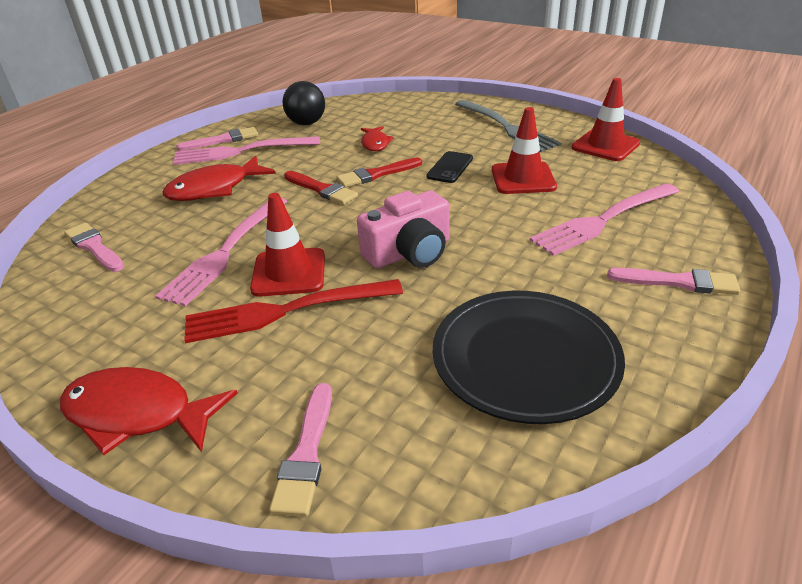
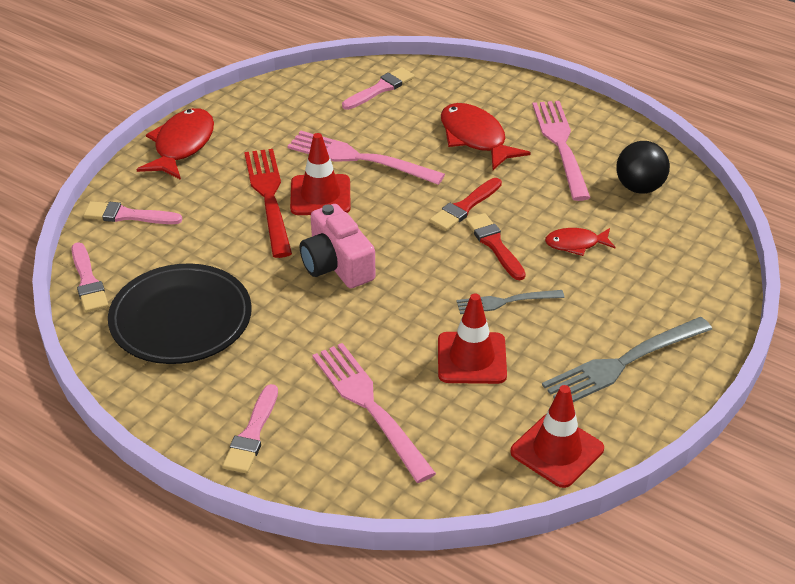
camera: 90 degrees right, 5 degrees up
pink brush [176,127,258,151] -> pink brush moved to [71,242,109,313]
black phone [426,151,473,183] -> grey fork [456,290,564,314]

